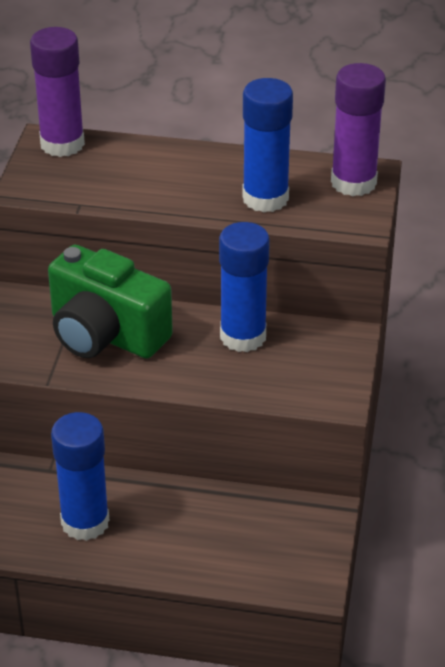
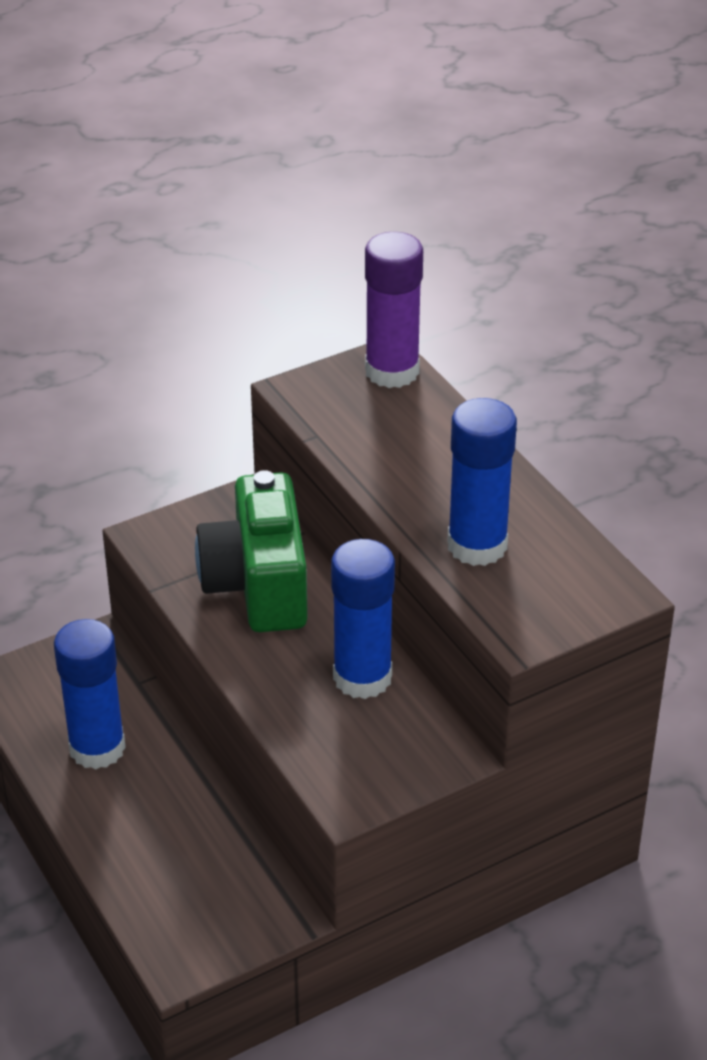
camera: 50 degrees right, 0 degrees up
purple glue stick [331,63,386,196] -> none

